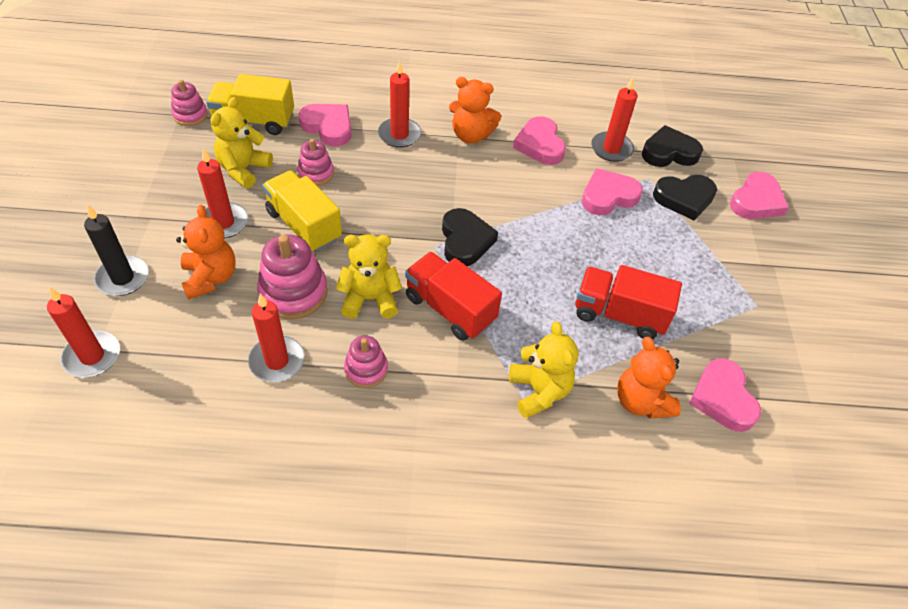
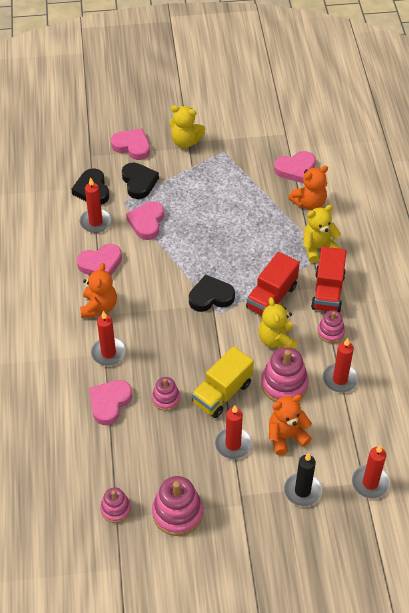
camera: 95 degrees left, 0 degrees up
yellow truck [206,74,294,135] -> none
yellow teddy bear [211,97,273,188] -> yellow teddy bear moved to [169,105,205,148]
red truck [575,265,682,339] -> red truck moved to [311,246,346,313]
pink heart [582,168,643,215] -> pink heart turned 45 degrees clockwise [126,201,164,240]
none -> pink stacking toy [152,476,203,536]

